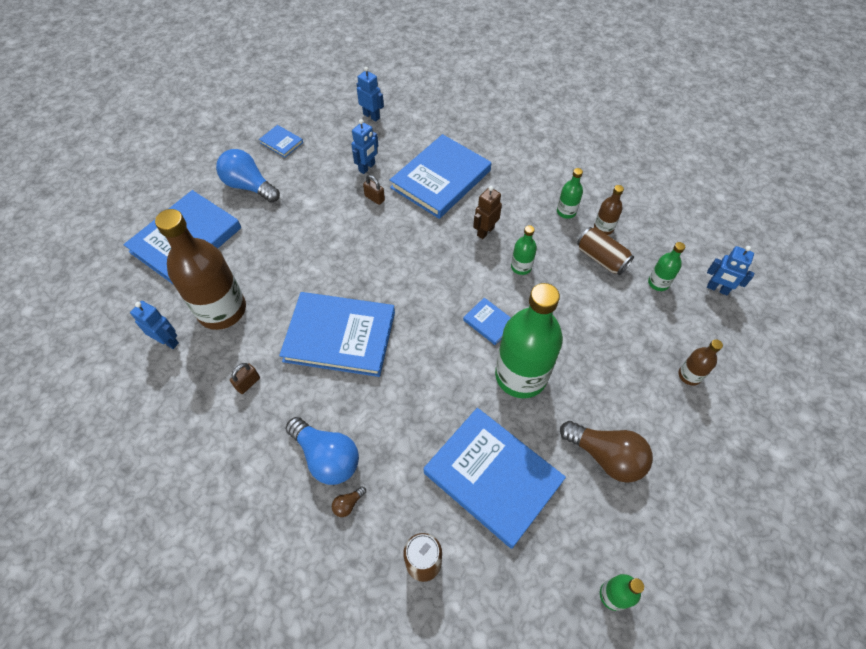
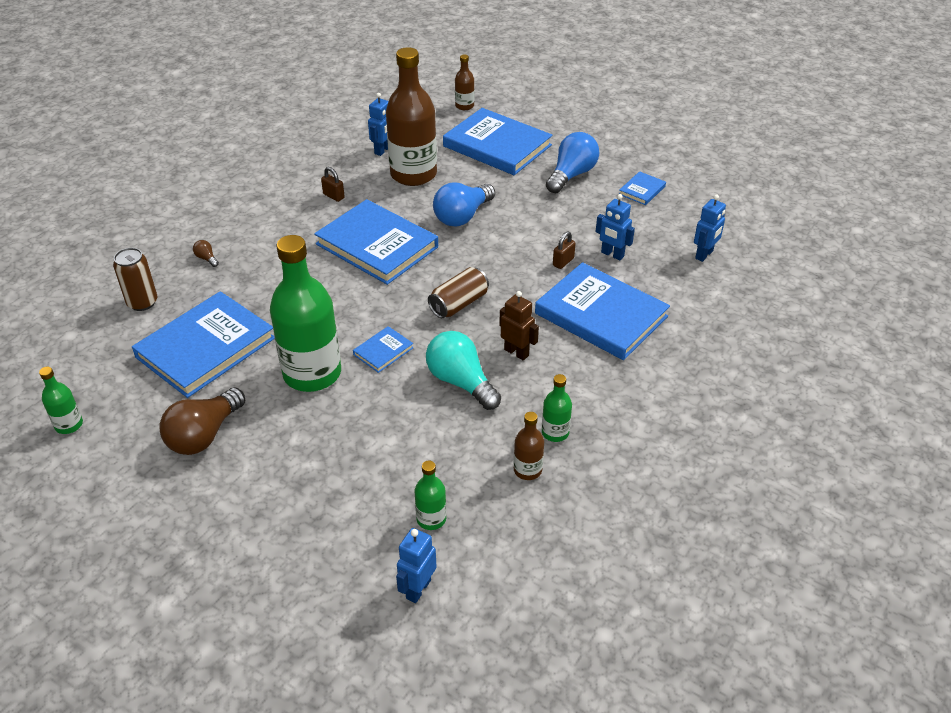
camera: 90 degrees right, 15 degrees down
blue book [279,292,395,377] -> blue book turned 60 degrees counterclockwise [314,199,438,285]
blue light bulb [286,417,359,485] -> blue light bulb moved to [433,183,495,227]
green bottle [511,225,537,275] -> turquoise light bulb [426,331,501,410]
brown can [577,227,634,275] -> brown can moved to [428,267,489,318]
brown bottle [678,339,723,386] -> brown bottle moved to [455,55,474,110]

